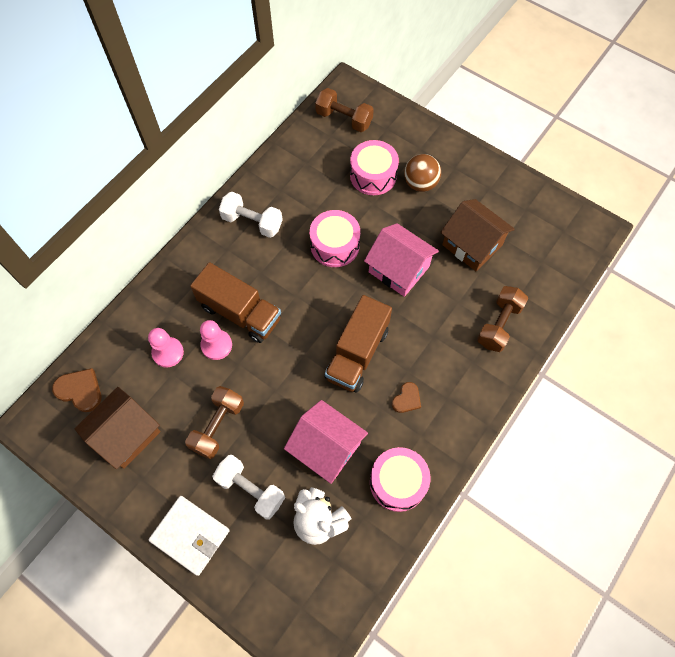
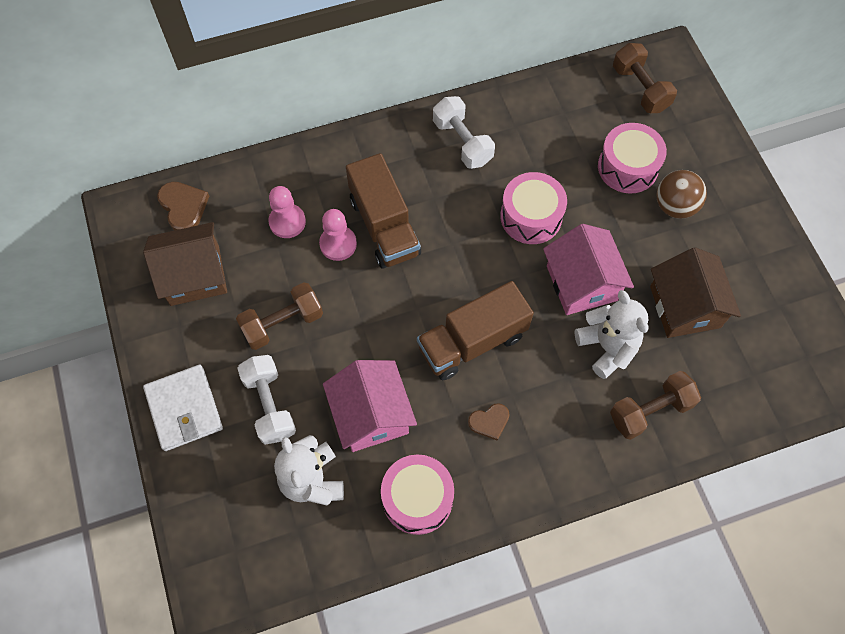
camera: 35 degrees right, 0 degrees up
none -> white teddy bear [574,290,649,379]

